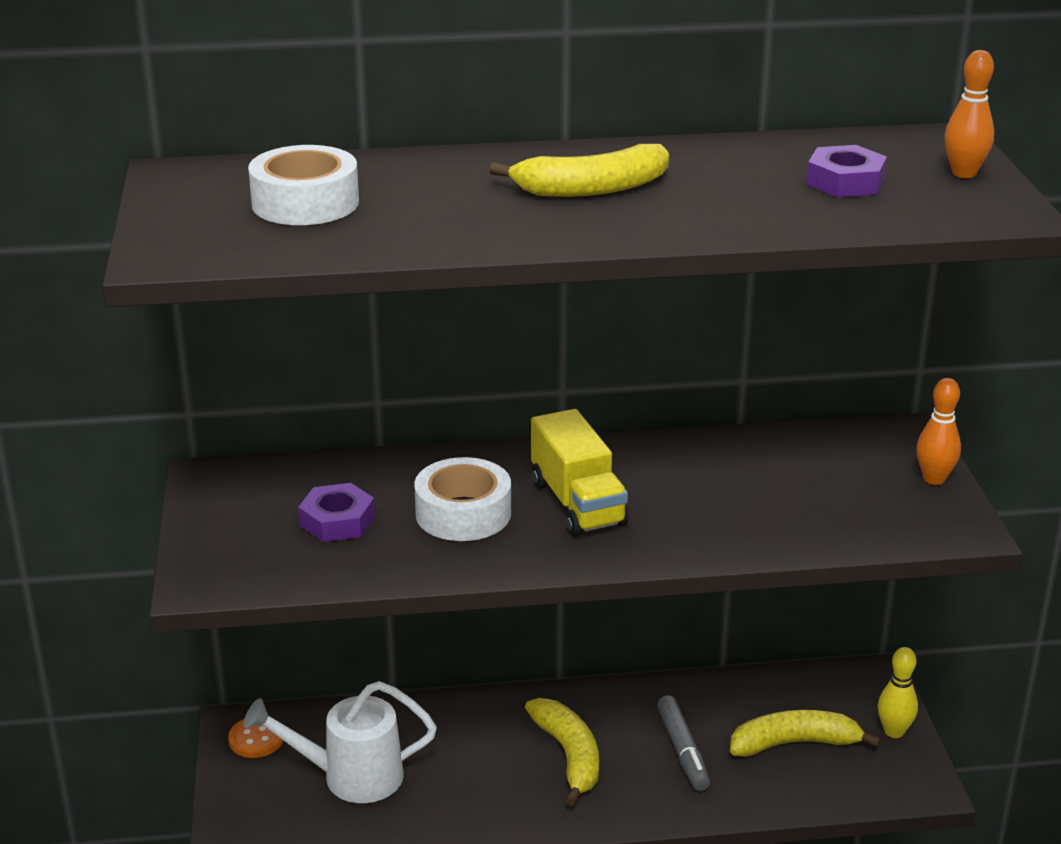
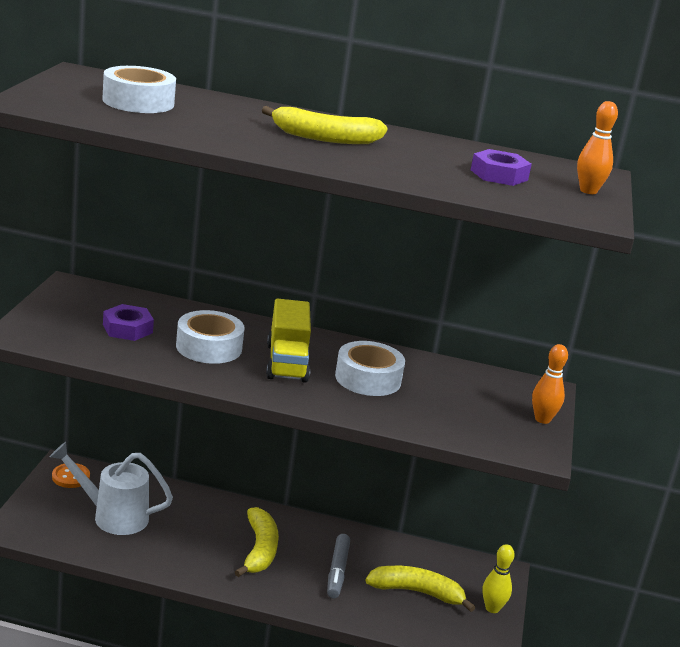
camera: 15 degrees right, 5 degrees down
none -> white tape [335,341,405,396]

